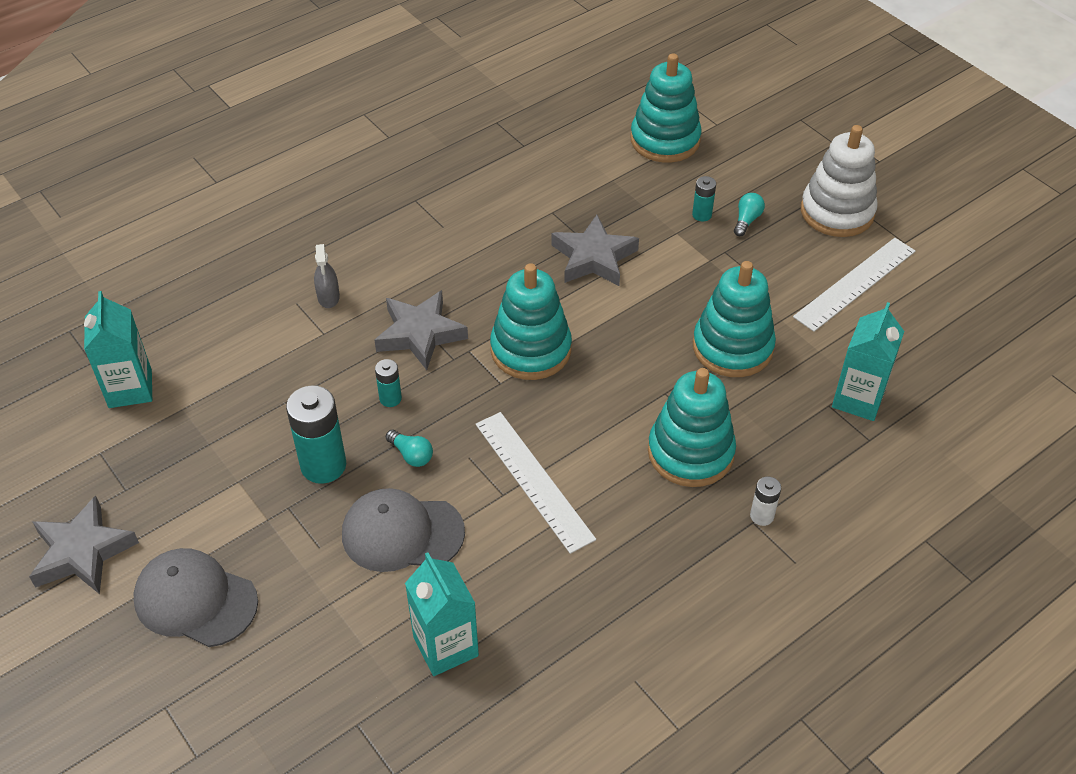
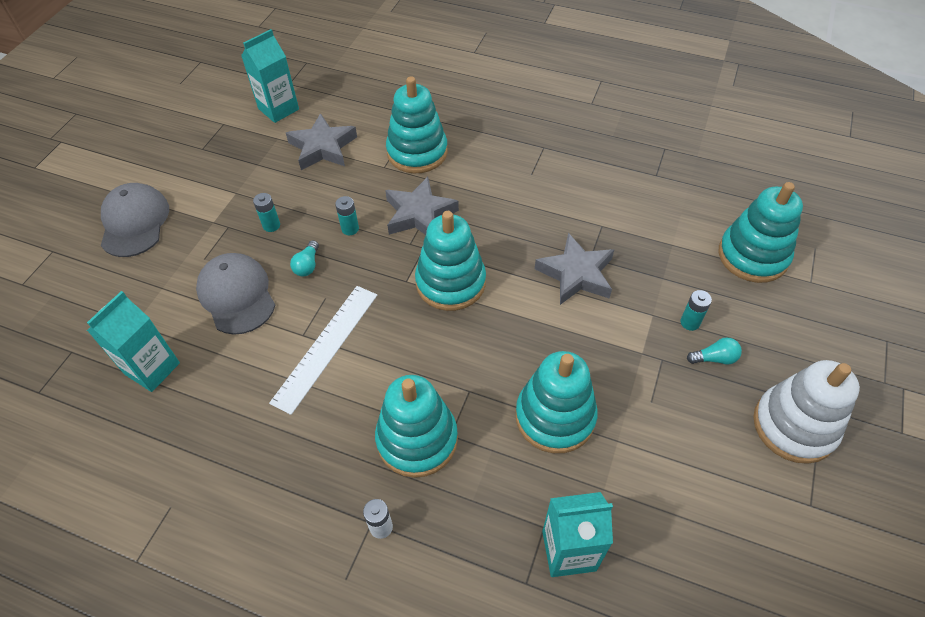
camera: 60 degrees right, 5 degrees up
grey star [29,495,139,594] -> grey star moved to [286,113,357,170]
turquoise battery [286,385,346,484] -> turquoise battery [253,193,280,232], size x0.51
grey spray bottle [314,244,340,308] -> turquoise stacking toy [386,76,448,173]
white ruler [793,238,916,332] -> none

